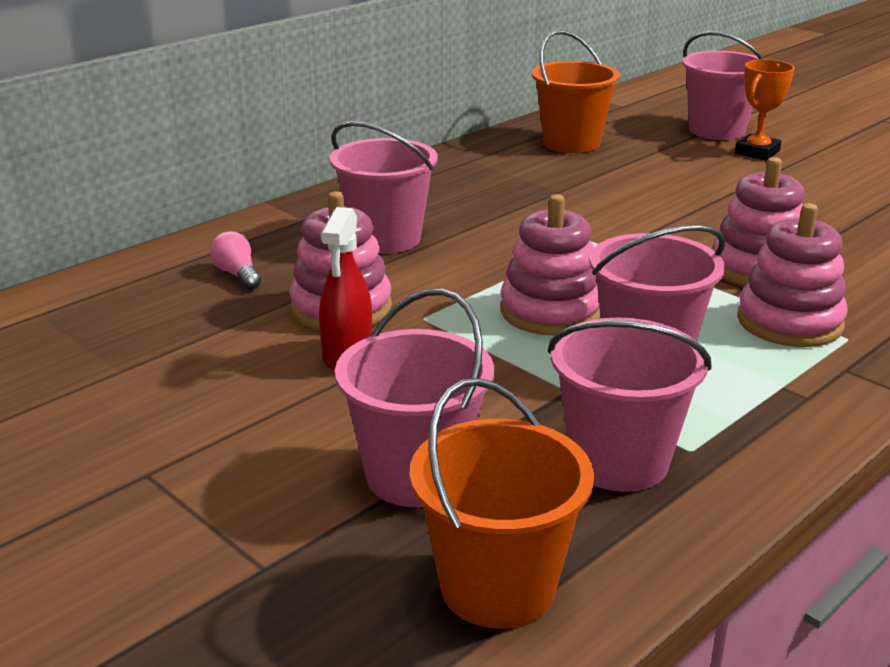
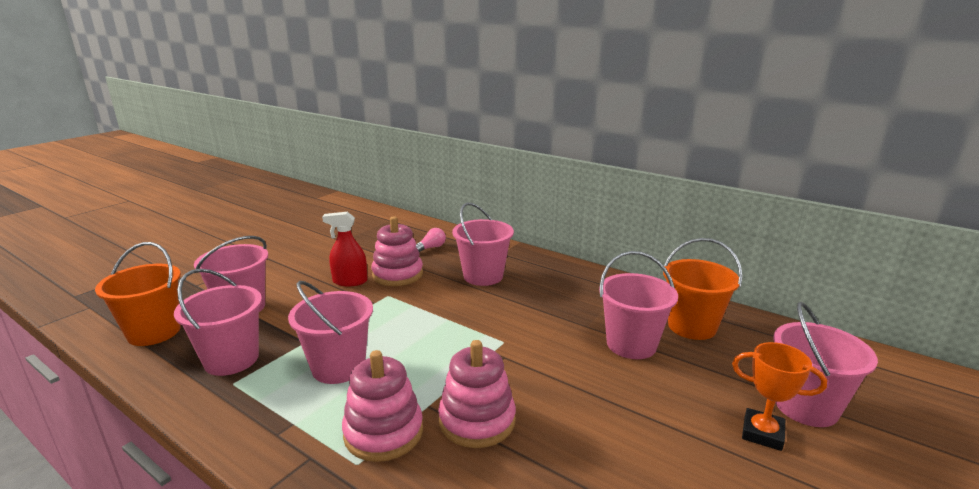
camera: 80 degrees right, 5 degrees down
pink stacking toy [501,194,600,335] -> none
none -> pink bucket [599,251,678,359]

